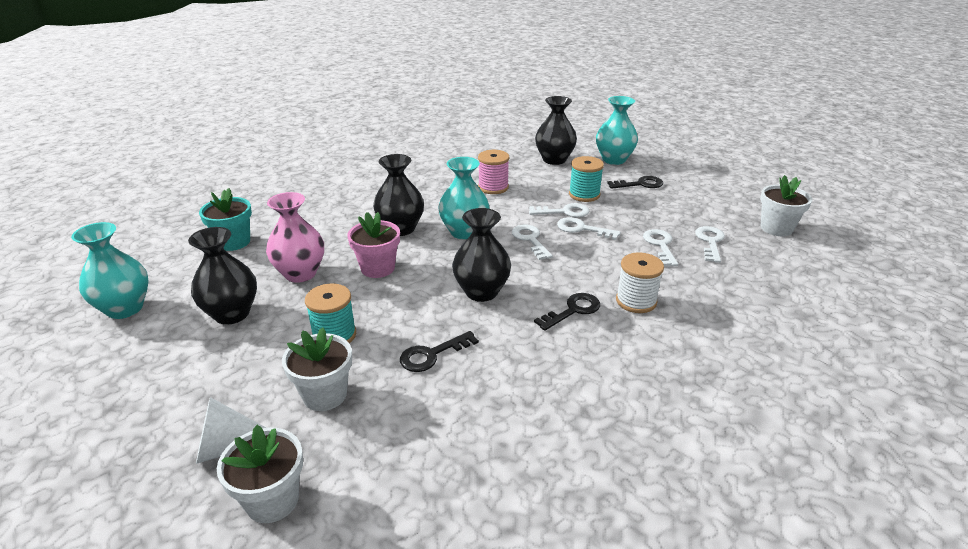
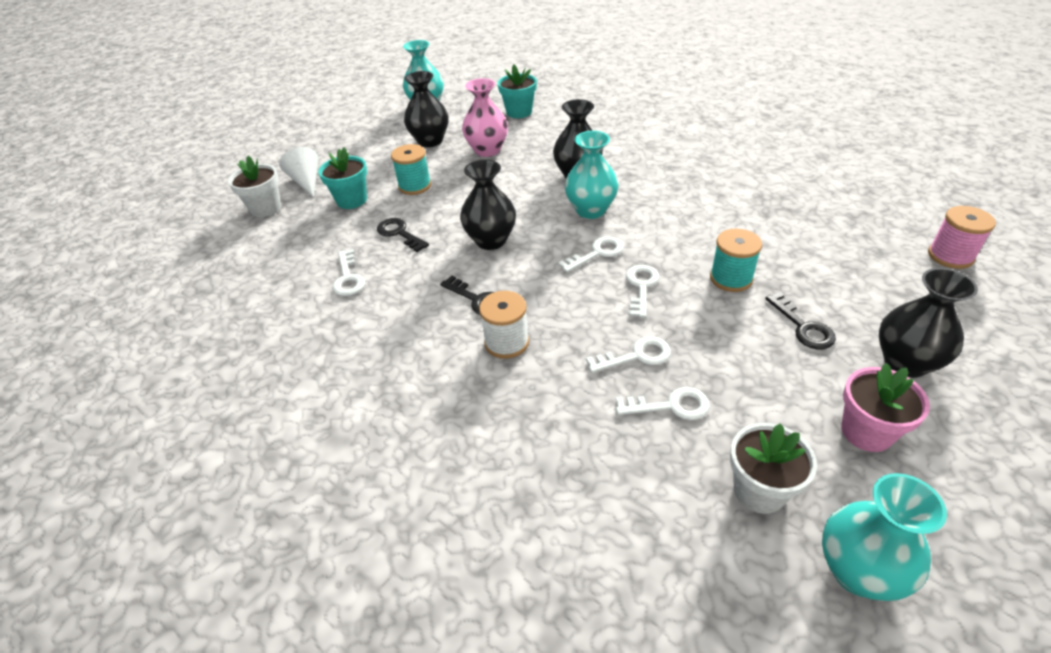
camera: 80 degrees right, 10 degrees up
white flower pot [282,328,352,411] -> turquoise flower pot [318,147,367,209]
pink flower pot [347,212,400,278] -> pink flower pot moved to [841,363,930,452]
pink spool [478,150,509,194] -> pink spool moved to [928,206,996,269]
white key [529,203,589,217] -> white key moved to [332,249,365,296]
black vase [535,96,577,165] -> black vase moved to [879,268,978,378]
turquoise vase [596,96,638,165] -> turquoise vase moved to [822,473,947,601]

